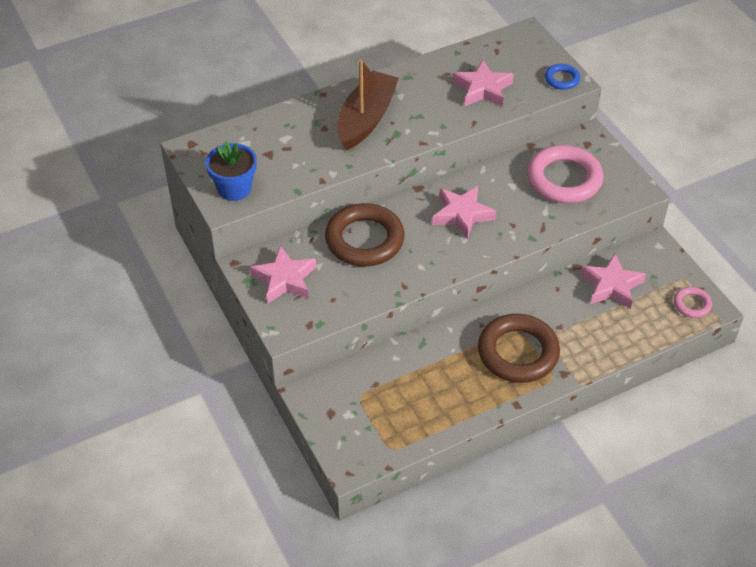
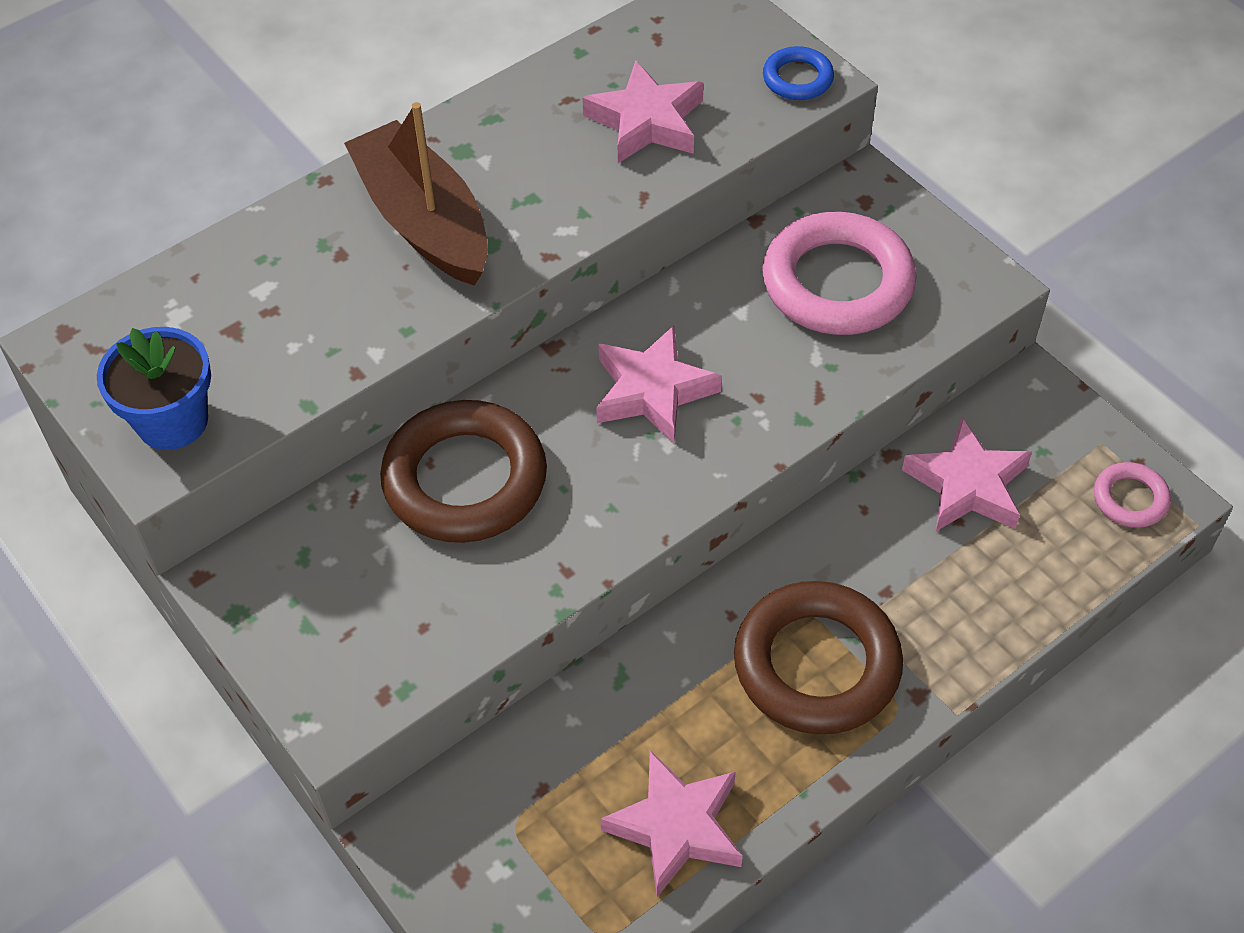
camera: 10 degrees left, 5 degrees up
pink star [250,246,316,304] -> pink star moved to [600,750,743,897]
brown boat [337,59,399,151] -> brown boat turned 45 degrees counterclockwise [344,102,488,286]

